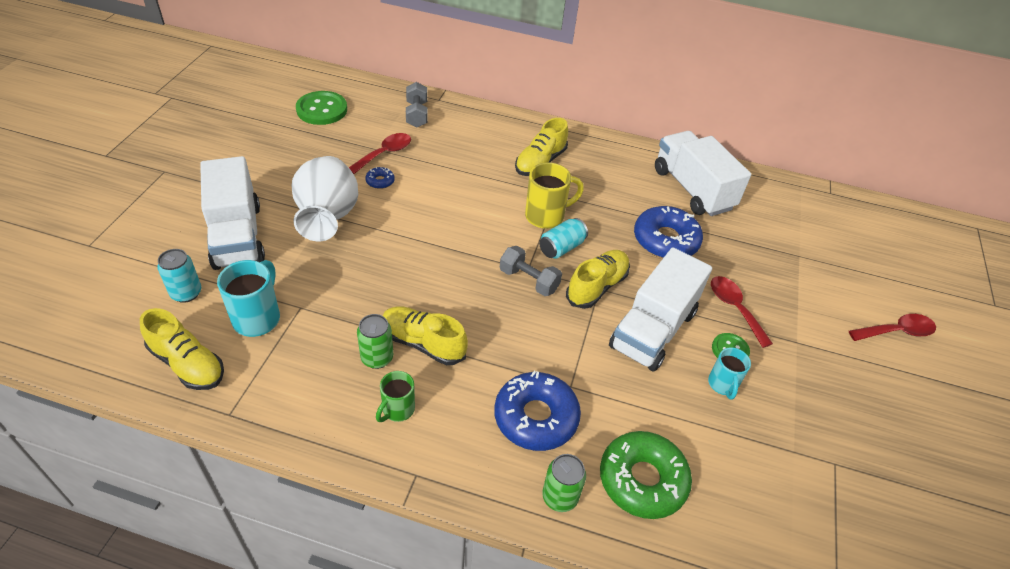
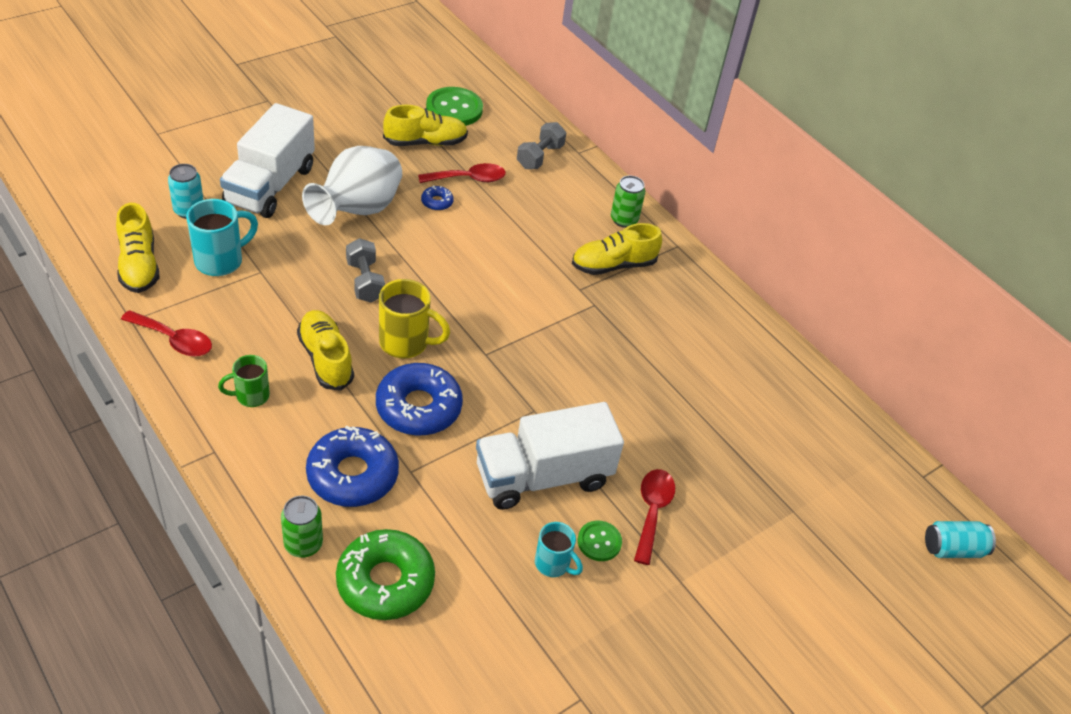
camera: 35 degrees right, 0 degrees up
green can [357,314,393,369] -> green can moved to [611,176,645,228]
grey dumbbell [500,246,562,296] -> grey dumbbell moved to [346,238,385,303]
yellow mug [525,162,584,229] -> yellow mug moved to [379,279,450,359]
turquoise can [539,218,588,259] -> turquoise can moved to [925,521,996,558]
yellow shoe [566,250,630,309] -> yellow shoe moved to [383,105,468,146]
blue donut [634,206,703,258] -> blue donut moved to [376,363,463,435]
white truck [655,131,751,216] -> none
turquoise mug [708,347,751,400] -> turquoise mug turned 90 degrees counterclockwise [535,522,583,577]
red spoon [849,314,936,341] -> red spoon moved to [121,310,212,356]

